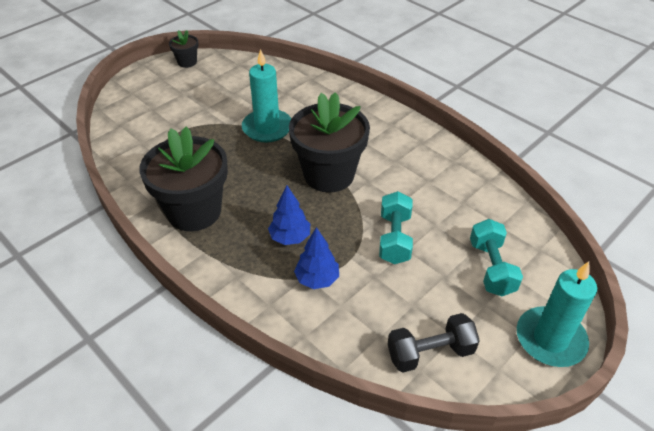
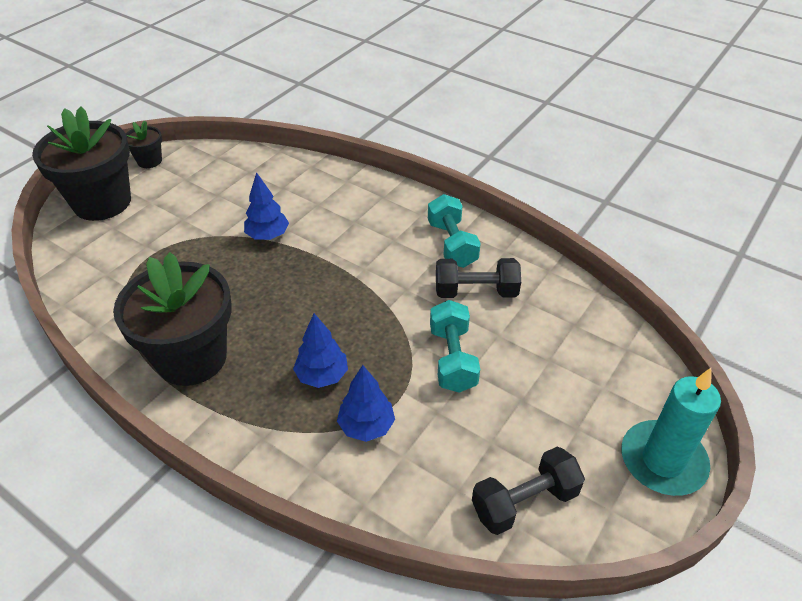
camera: 10 degrees left, 0 degrees up
turquoise candle [242,49,291,143] -> blue tree [244,172,289,240]
black flower pot [289,92,370,193] -> black flower pot moved to [32,106,131,221]
turquoise dumbbell [470,219,523,296] -> turquoise dumbbell moved to [428,194,481,268]
none -> black dumbbell [436,258,521,298]

